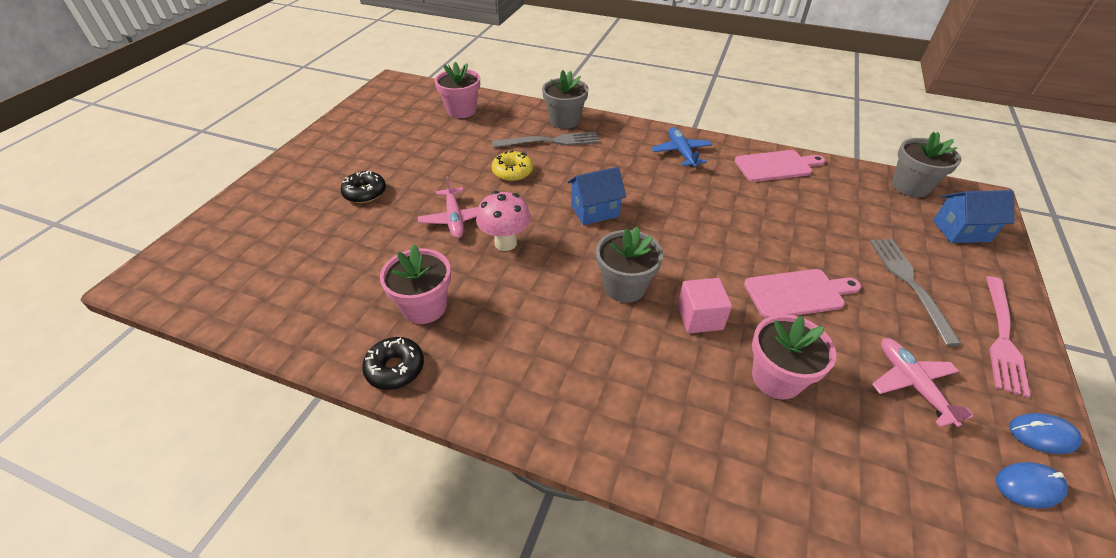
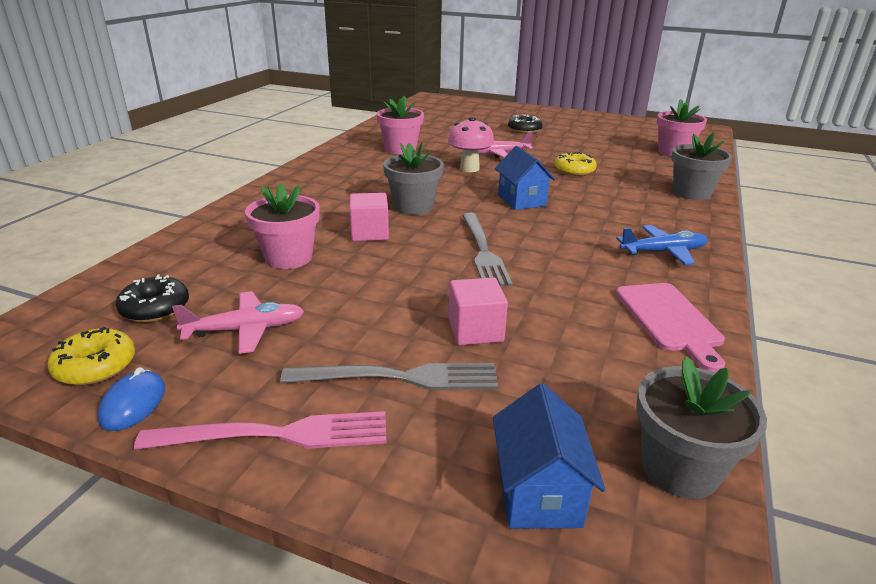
camera: 90 degrees right, 15 degrees down
black donut [362,337,424,390] -> black donut moved to [116,274,189,323]
grey fork [492,132,600,148] -> grey fork moved to [462,213,513,287]
pink cutting board [744,269,861,318] -> none
pink fork [986,276,1030,398] -> pink fork turned 150 degrees clockwise [134,411,387,450]
blue mouse [996,462,1068,509] -> yellow donut [48,327,135,386]
none -> pink cube [449,277,508,346]

